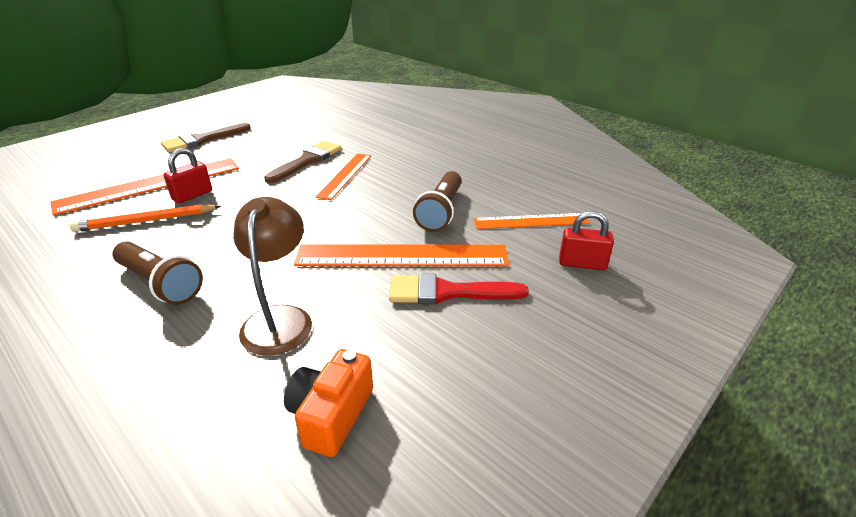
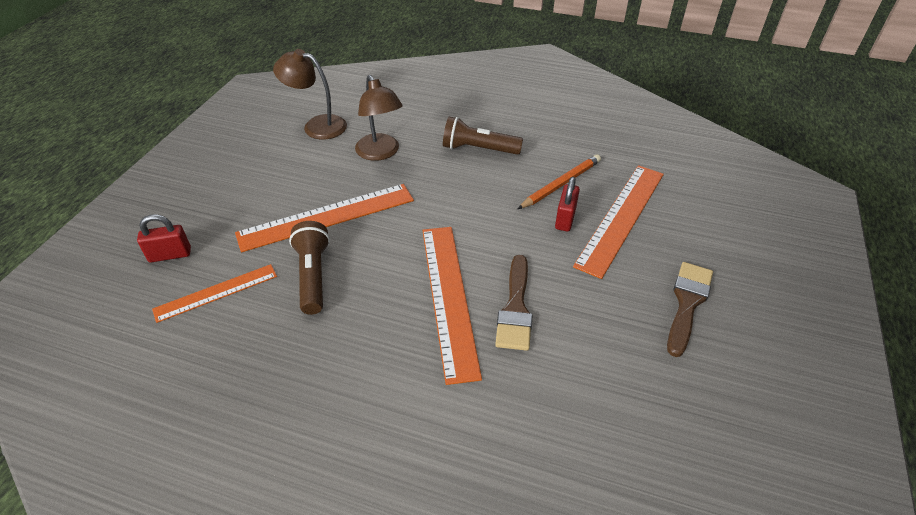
camera: 155 degrees right, 10 degrees up
orange camera [284,349,373,457] -> brown lamp [273,49,347,140]
orange ruler [315,154,371,200] -> orange ruler [422,227,482,385], size x1.66
red brush [389,274,529,304] -> none

